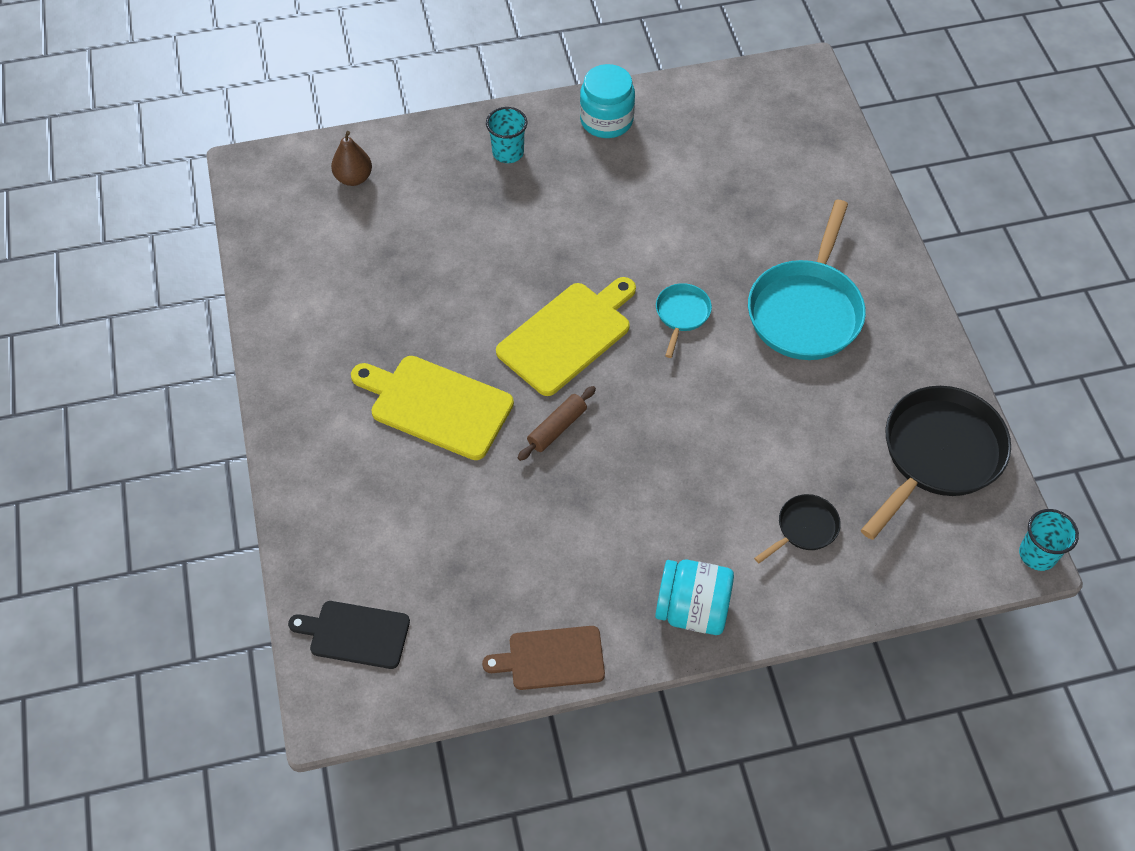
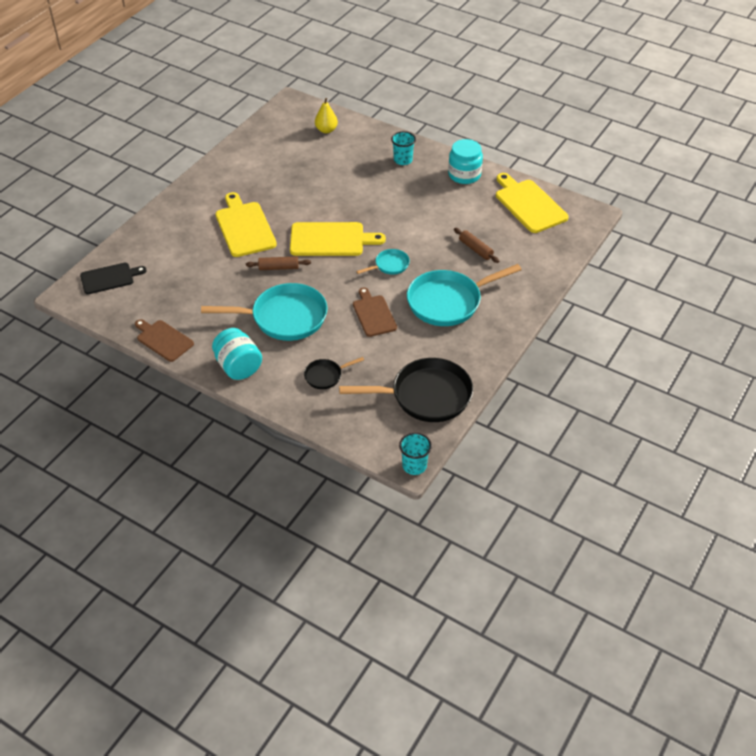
camera: 45 degrees right, 10 degrees down
black cutting board [288,601,410,669] -> black cutting board turned 105 degrees clockwise [80,263,147,294]
brown pear [331,131,372,186] -> yellow pear [315,98,338,133]
black pan [754,494,841,563] -> black pan turned 150 degrees clockwise [304,357,364,389]
none -> turquoise pan [201,283,328,341]
none -> brown cutting board [353,287,397,337]
none -> brown rolling pin [454,228,499,263]
none -> yellow cutting board [496,173,569,233]

